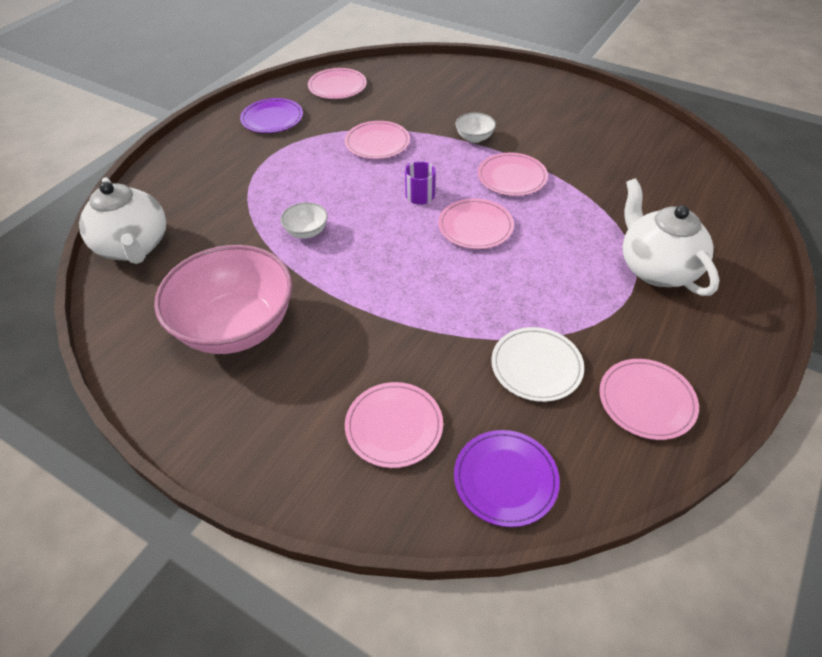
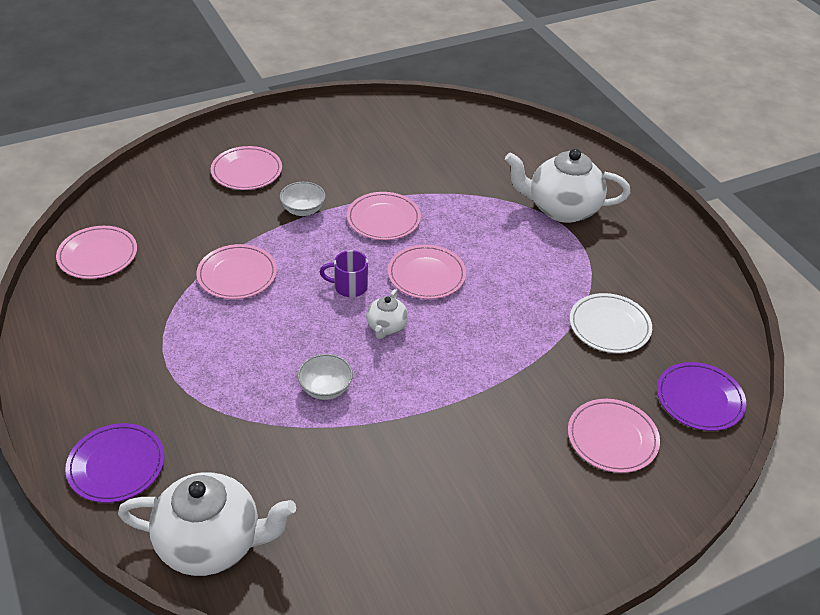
camera: 60 degrees left, 5 degrees down
pink bowl [154,245,292,354] -> none
purple plate [240,98,303,133] -> purple plate moved to [65,423,164,503]
pink plate [599,359,699,440] -> pink plate moved to [211,146,282,190]
none -> white teapot [366,289,408,339]

